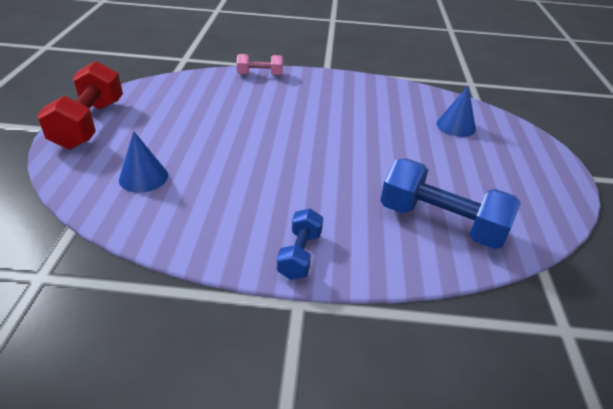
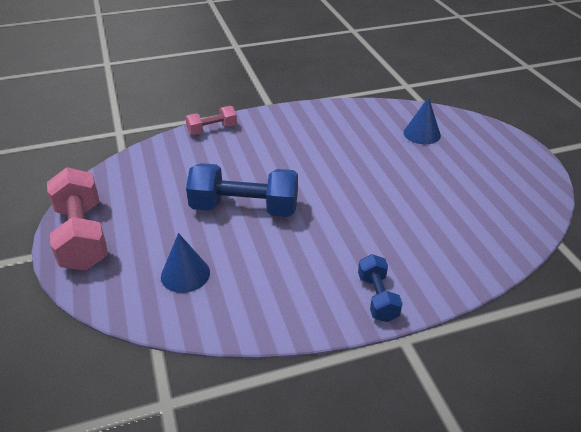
camera: 20 degrees left, 0 degrees up
red dumbbell [37,61,123,149] -> pink dumbbell [47,167,108,271]
blue dumbbell [380,158,521,249] -> blue dumbbell moved to [186,163,298,217]

